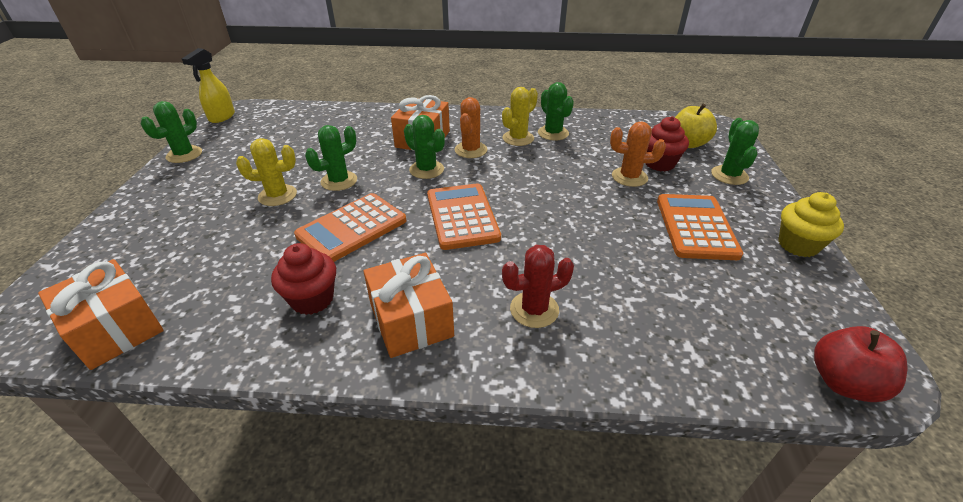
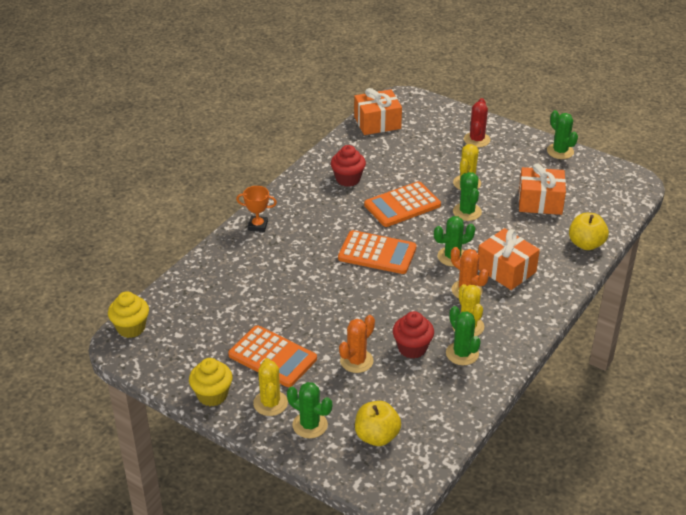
camera: 120 degrees right, 0 degrees up
yellow spray bottle [182,48,235,123] -> none
orange calculator [294,193,406,262] -> orange calculator turned 105 degrees counterclockwise [364,181,441,227]
orange gift [363,253,454,358] -> orange gift moved to [518,163,566,215]
red cactus [502,245,574,328] -> red cactus moved to [464,98,490,147]
green cactus [538,82,574,141] -> green cactus turned 60 degrees clockwise [446,306,481,365]
red cupcake [645,116,689,171] -> red cupcake moved to [393,311,434,358]
red apple [814,326,908,402] -> yellow cupcake [108,291,149,338]
none -> orange trophy [236,186,277,232]
none -> yellow cactus [253,358,288,416]
none -> yellow apple [569,213,609,250]

